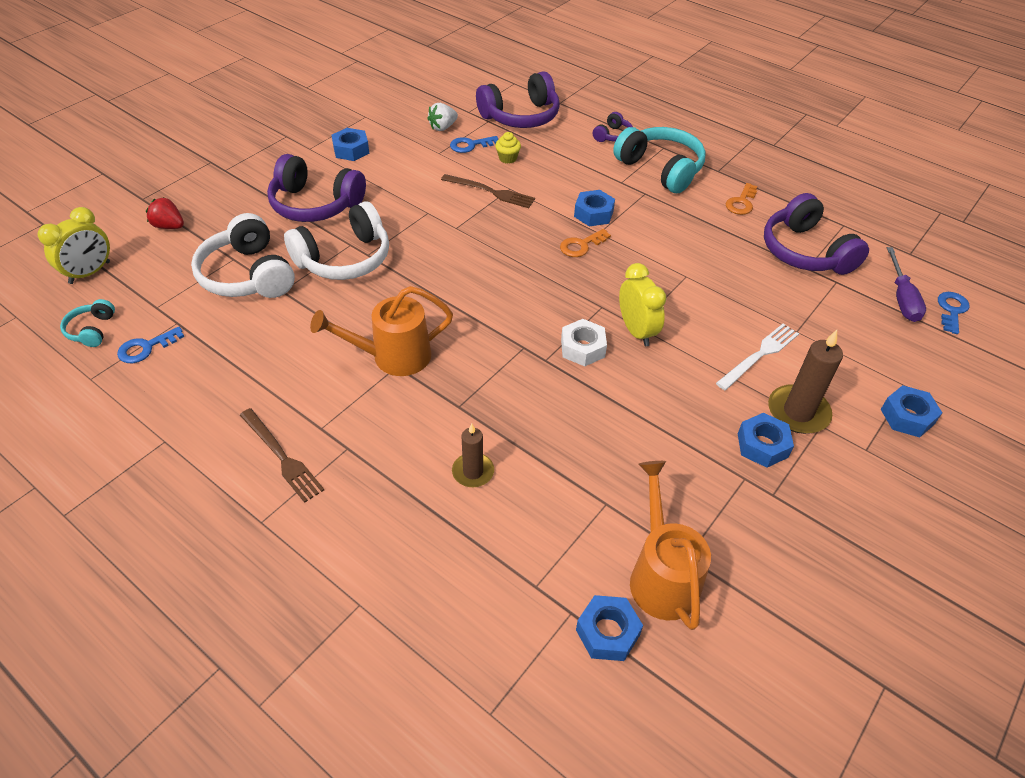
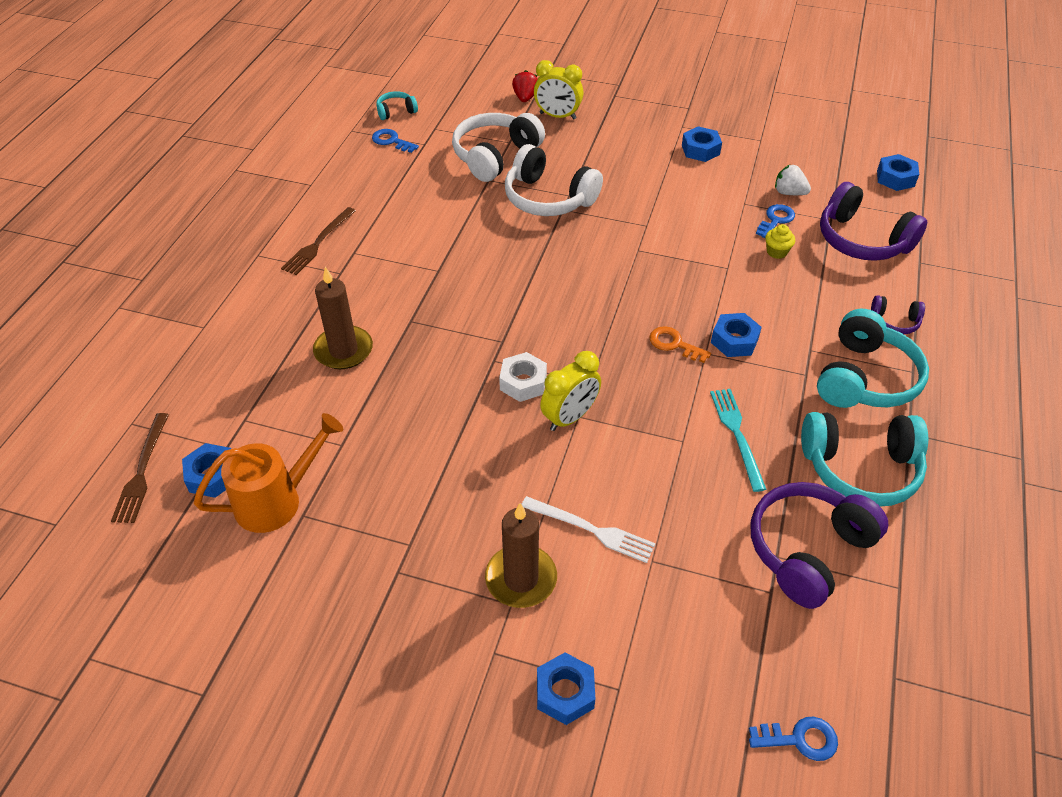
camera: 70 degrees right, 0 degrees up
yellow clock [37,207,110,284] -> yellow clock moved to [534,60,584,119]
purple headphones [267,154,366,222] -> none
orange watering can [310,286,453,376] -> none
brown fork [441,174,535,208] -> brown fork moved to [111,413,169,523]
blue key [450,136,498,153] -> blue key turned 75 degrees clockwise [756,204,795,238]
brown candle [452,424,494,487] -> brown candle [313,267,373,369], size x1.59
orange key [726,183,758,215] -> turquoise headphones [801,412,928,506]
blue nut [738,413,794,468] -> blue nut moved to [877,154,919,191]
purple screwdriver [887,247,926,322] -> none
none -> turquoise fork [710,389,766,492]

